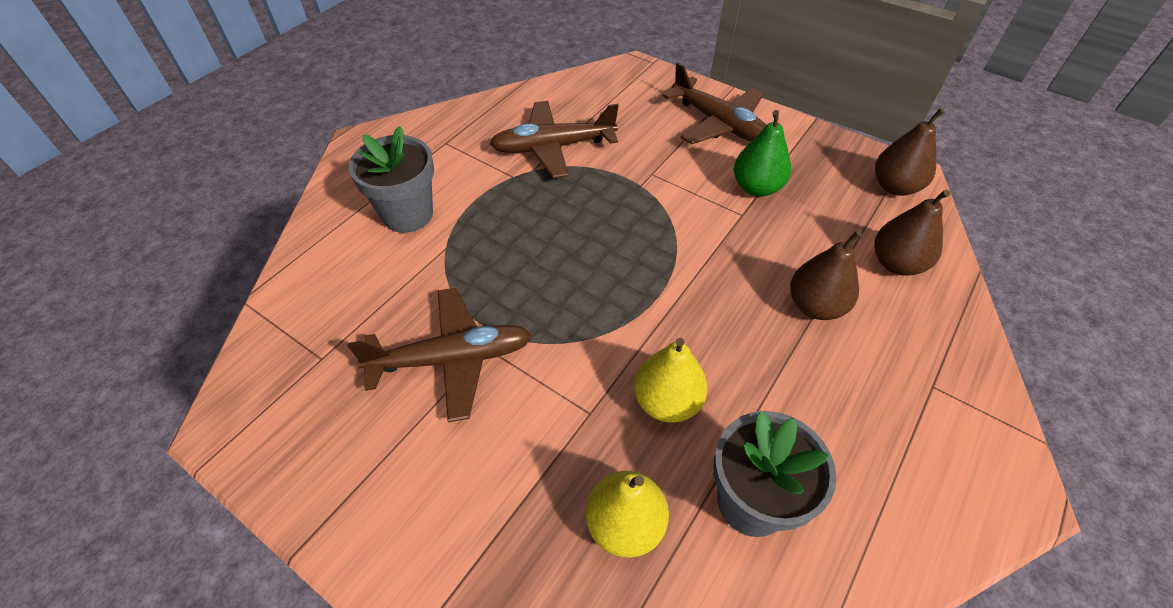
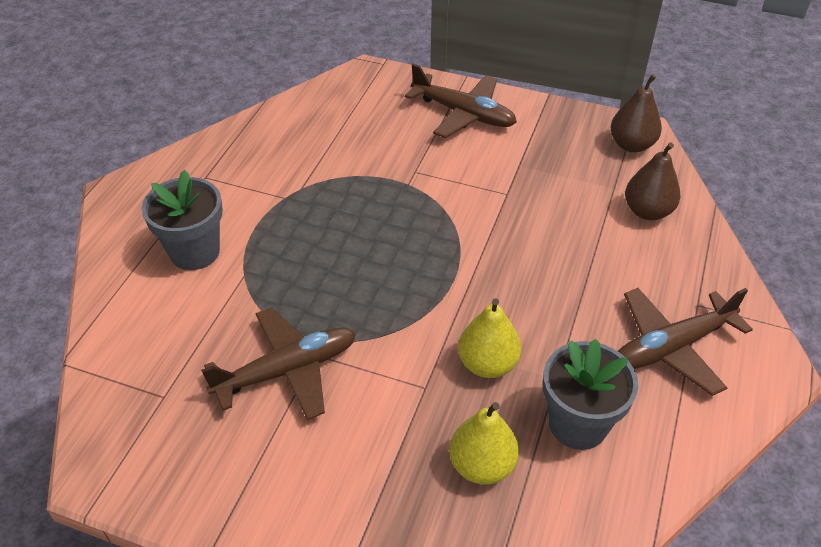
camera: 15 degrees left, 5 degrees down
brown plane [489,101,619,179] -> brown plane moved to [618,288,753,396]
green pear [734,110,791,197] -> none
brown pear [790,230,862,320] -> none

